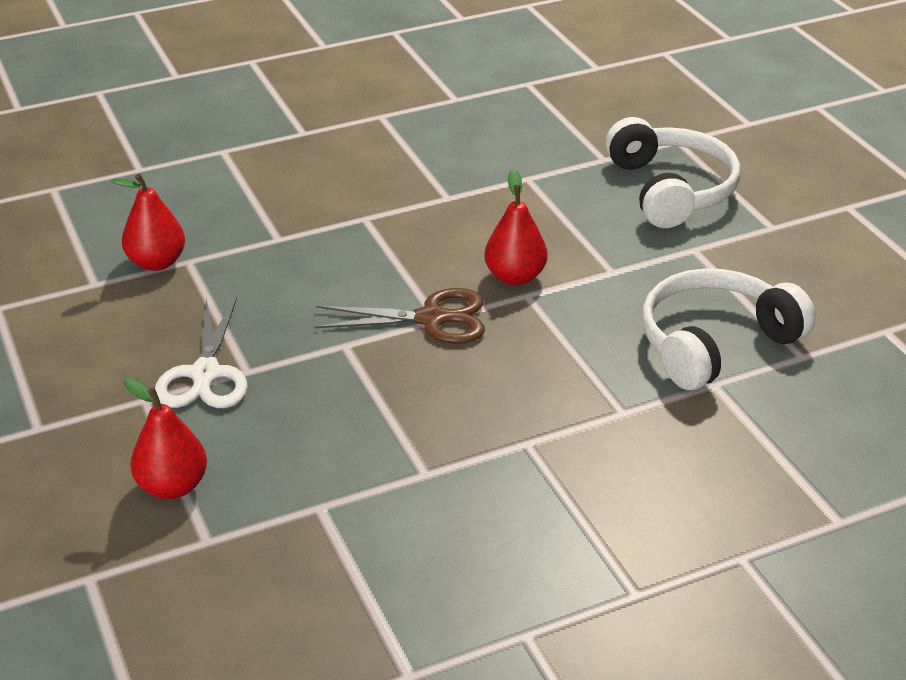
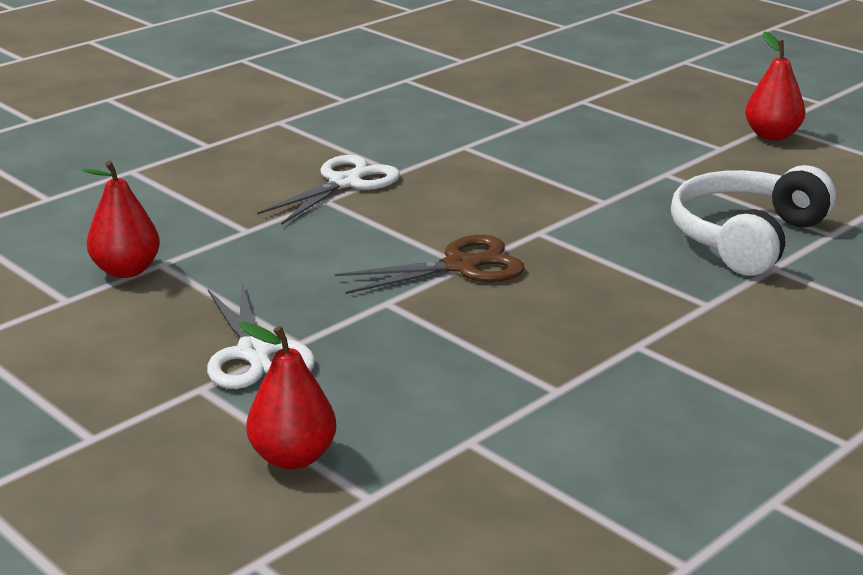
camera: 20 degrees left, 10 degrees down
red pear [484,169,547,285] -> red pear moved to [745,31,805,141]
white headphones [605,117,740,228] -> none
none -> white scissors [257,155,400,225]

